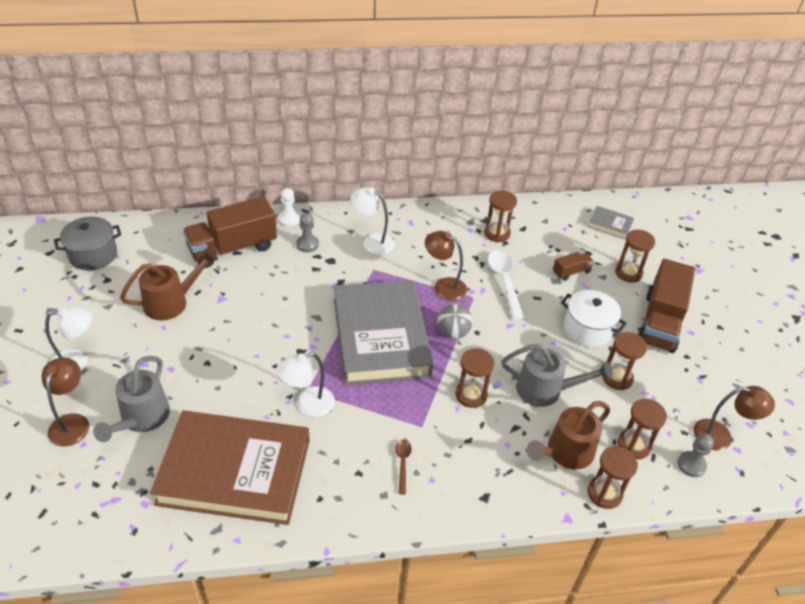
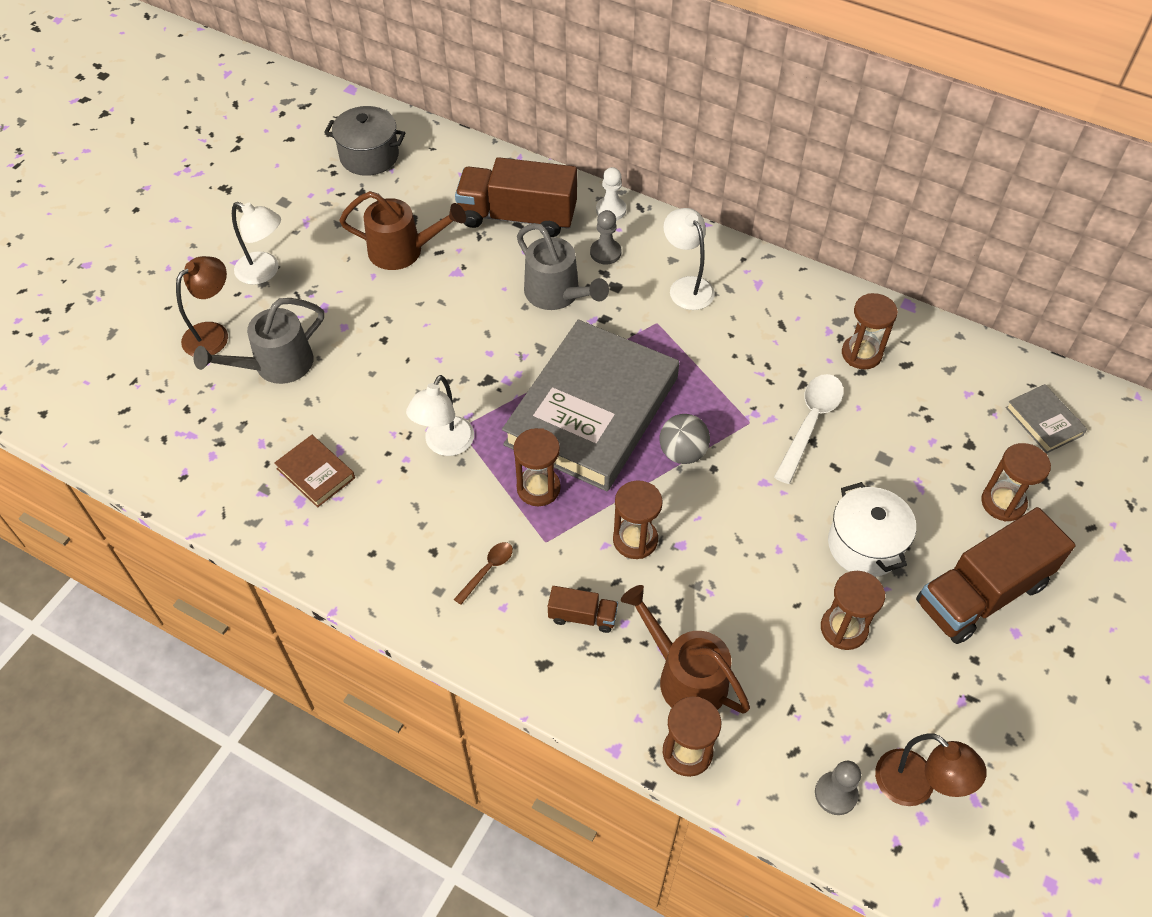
camera: 40 degrees right, 10 degrees up
brown book [150,410,310,525] -> brown book [274,435,355,508], size x0.40
white lamp [276,352,335,417] -> white lamp turned 75 degrees counterclockwise [406,375,474,456]
brown lamp [425,231,467,301] -> none
grey watering can [501,344,613,407] -> grey watering can moved to [517,223,609,310]
brown watering can [527,401,610,469] -> brown watering can turned 45 degrees clockwise [621,585,750,714]
brown truck [553,252,594,281] -> brown truck moved to [548,586,618,633]
brown hourglass [617,399,667,459] -> brown hourglass moved to [513,428,561,506]

